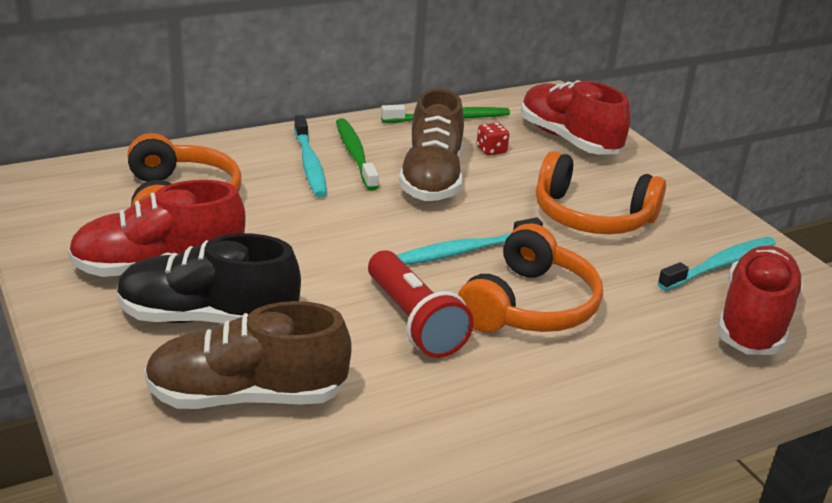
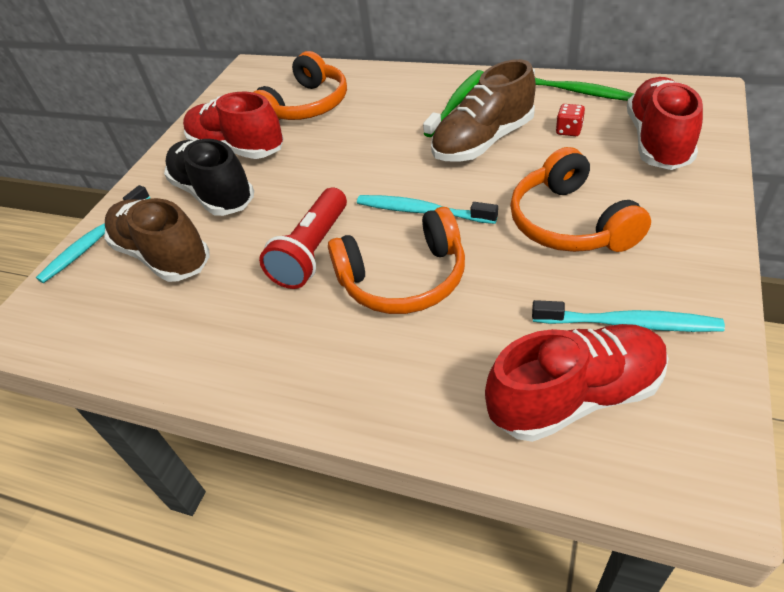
camera: 55 degrees right, 15 degrees up
turquoise toothbrush [294,115,327,197] -> turquoise toothbrush moved to [36,185,150,283]

